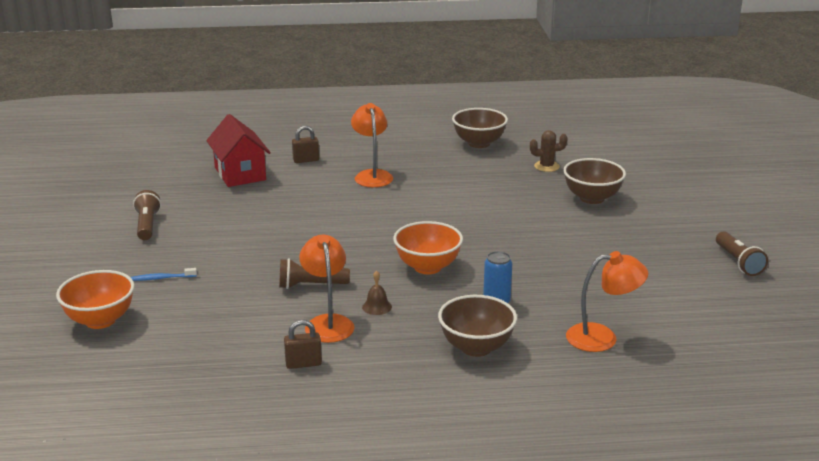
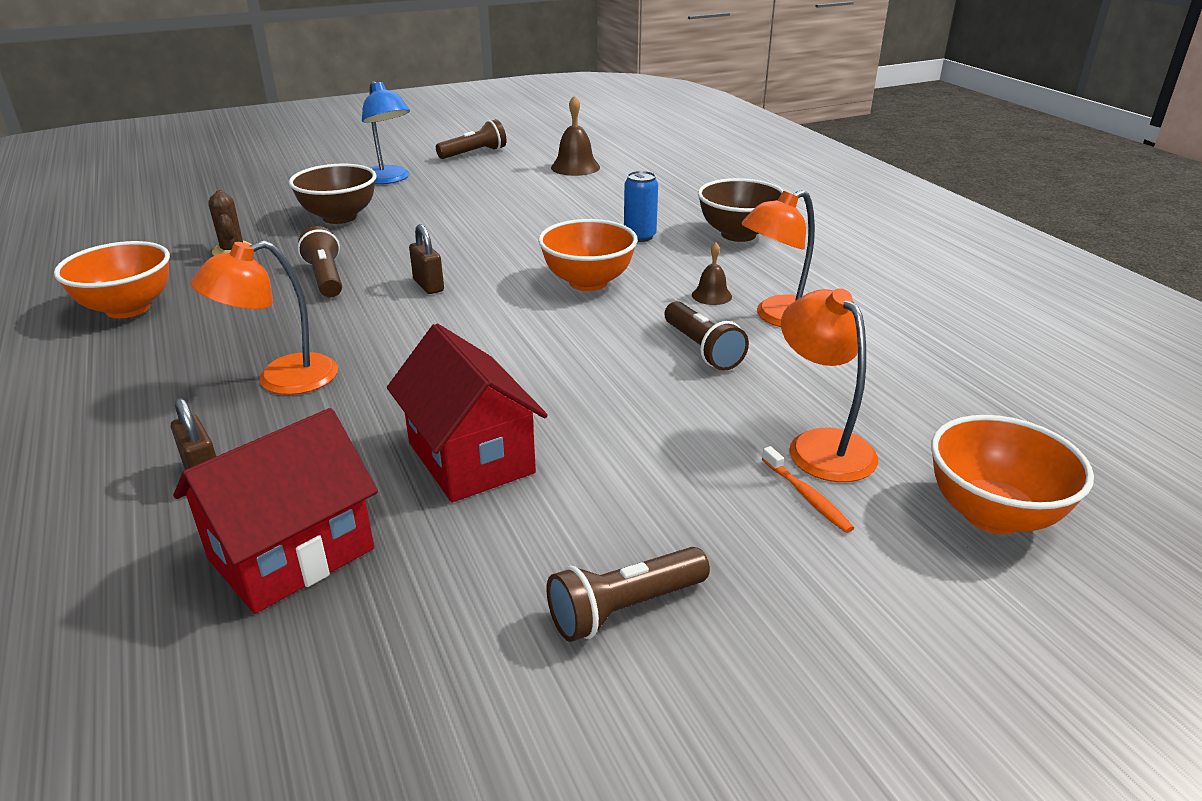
camera: 110 degrees left, 5 degrees up
blue toothbrush [131,268,197,281] -> orange toothbrush [762,446,854,533]
brown padlock [284,320,322,369] -> brown padlock moved to [409,224,444,294]
brown bowl [452,108,508,148] -> orange bowl [54,241,170,318]
orange lamp [566,251,648,352] -> orange lamp moved to [781,288,878,482]
none -> brown flashlight [298,226,342,297]
none -> blue lamp [362,81,410,184]
none -> red house [387,323,548,502]
none -> brown bell [551,95,600,176]

